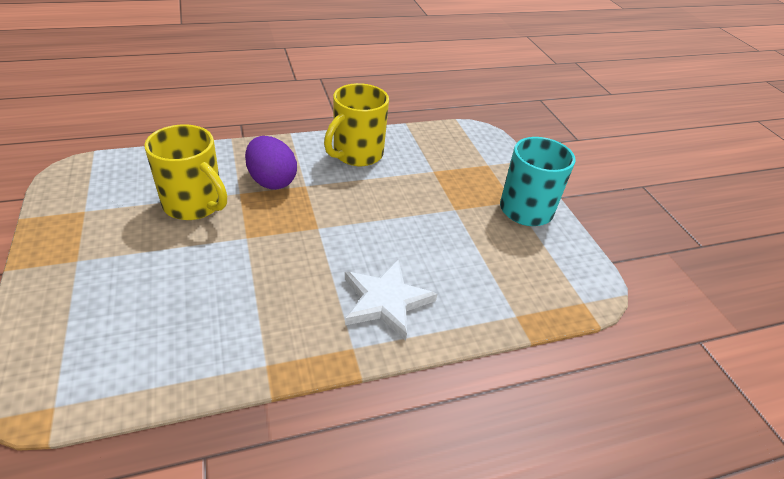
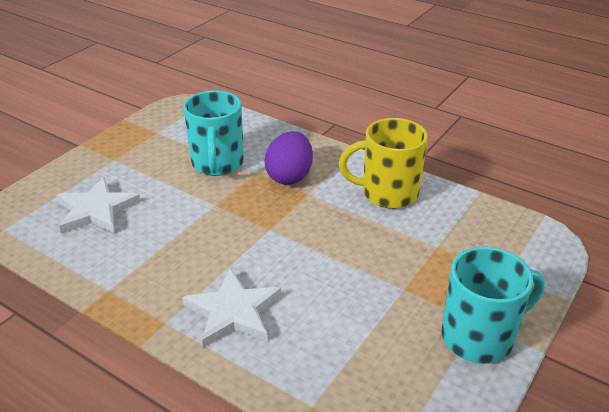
camera: 55 degrees right, 5 degrees down
yellow mug [144,124,227,220] -> turquoise mug [184,91,244,176]
none -> white star [57,177,141,233]

